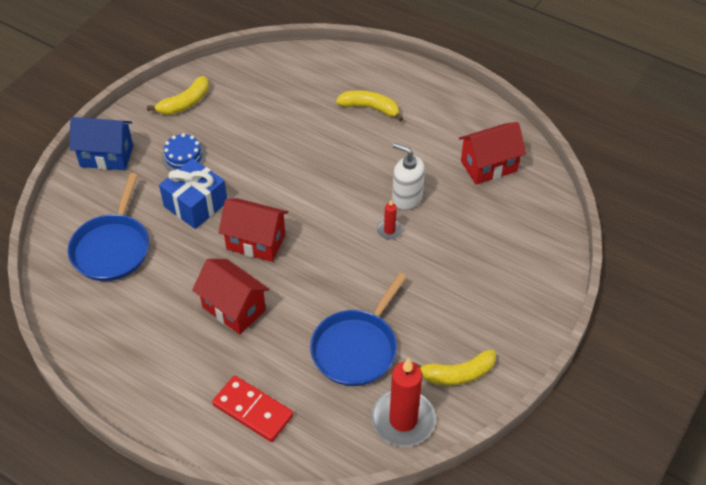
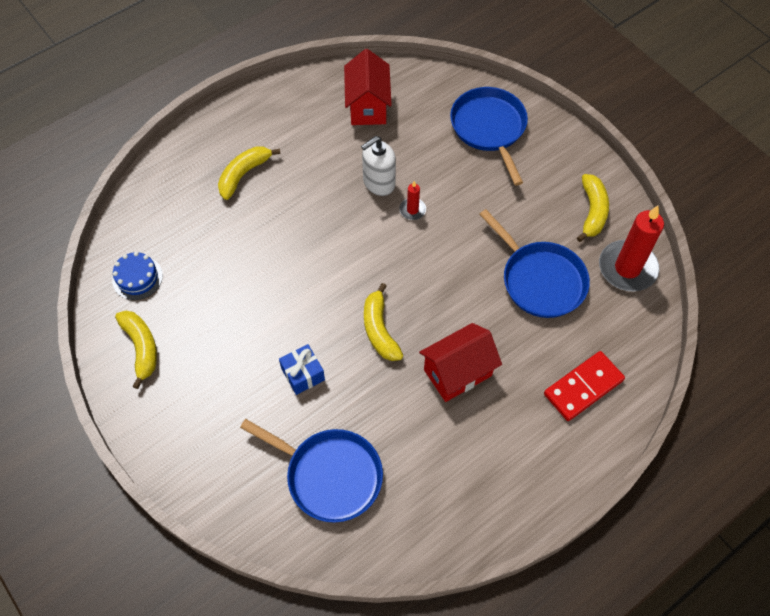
camera: 70 degrees left, 10 degrees up
blue house [69,117,133,170] -> none
blue gift [159,158,227,229] -> blue gift [279,344,325,395], size x0.62
blue cake [162,133,206,171] -> blue cake moved to [112,252,163,300]
red house [218,198,288,262] -> yellow banana [364,283,403,361]
none -> blue pan [450,87,528,186]

